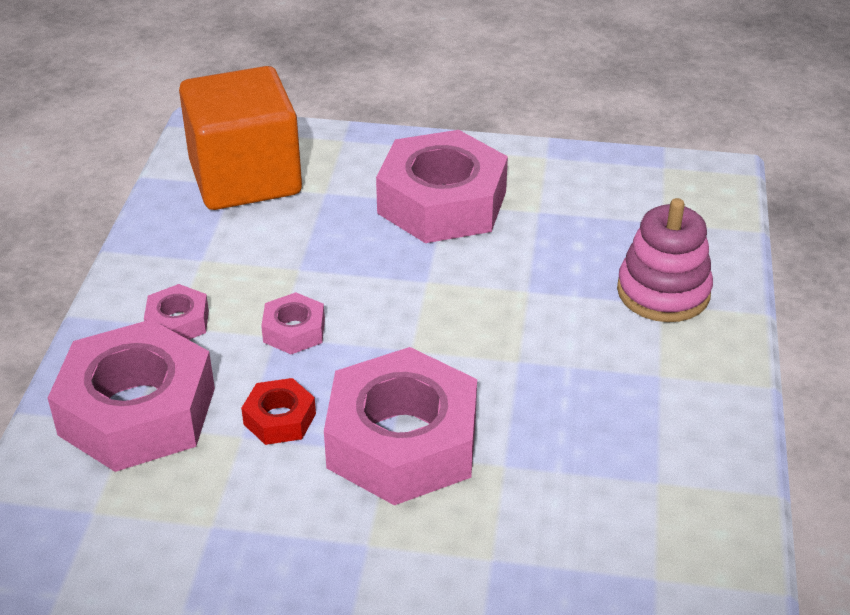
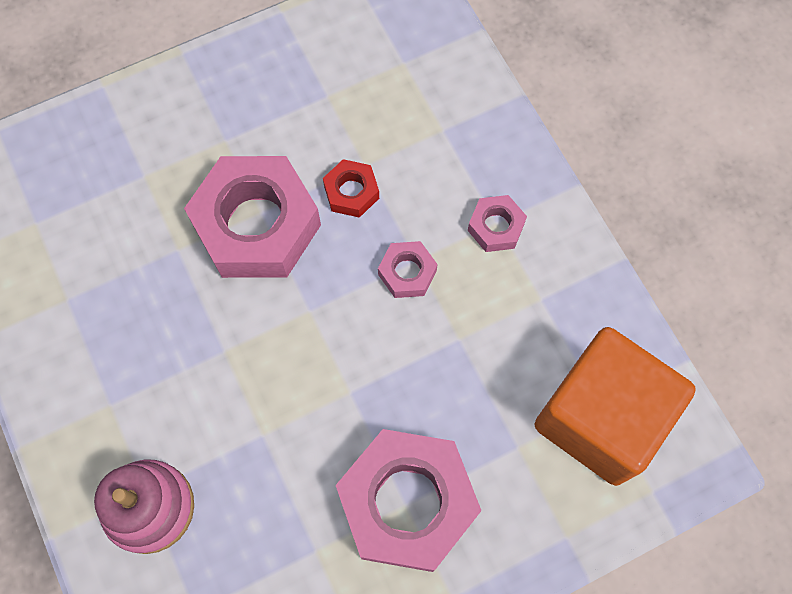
camera: 145 degrees right, 30 degrees up
pink nut [48,319,215,472] -> none

